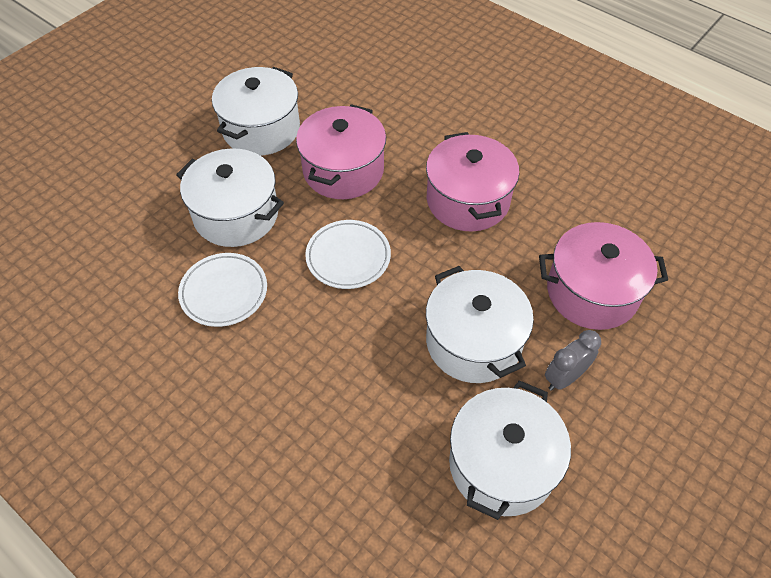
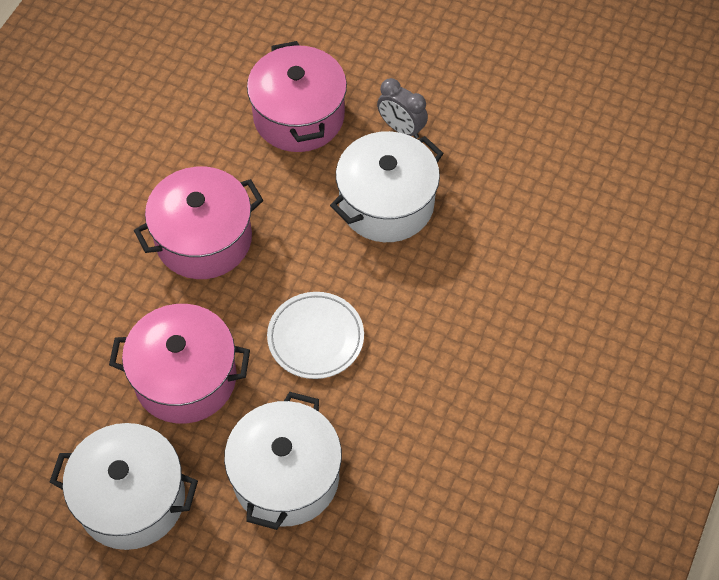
camera: 105 degrees left, 5 degrees up
white plate [178,253,267,327] -> none
white pot [449,380,571,520] -> none

